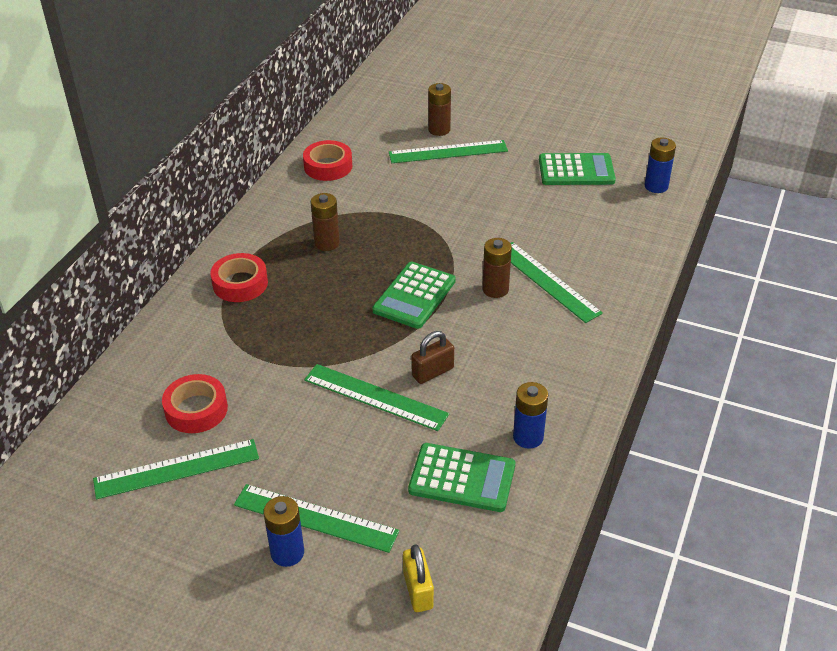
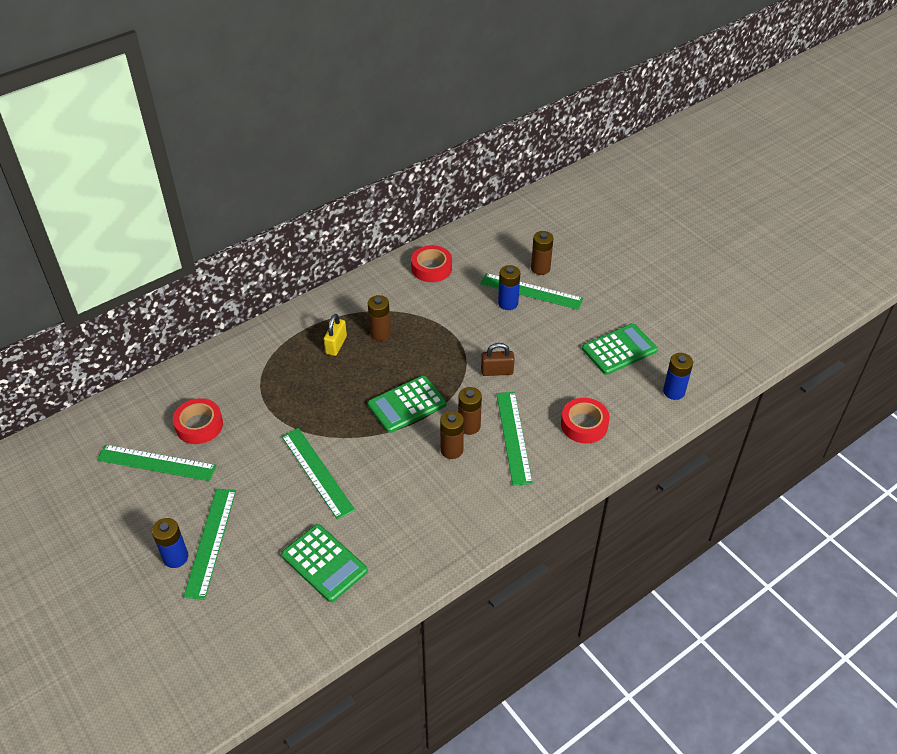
camera: 30 degrees right, 5 degrees up
red tape [210,253,268,302] -> red tape moved to [561,398,610,443]
green ruler [234,484,399,553] -> green ruler turned 45 degrees clockwise [183,489,236,600]
yellow padlock [403,545,434,612] -> yellow padlock moved to [324,314,347,356]
brown padlock [411,331,454,384] -> brown padlock moved to [481,343,515,376]
blue battery [513,382,548,449] -> blue battery moved to [498,265,520,310]
green calculator [539,153,616,185] -> green calculator turned 60 degrees counterclockwise [582,323,658,375]
none -> brown battery [440,411,464,459]

